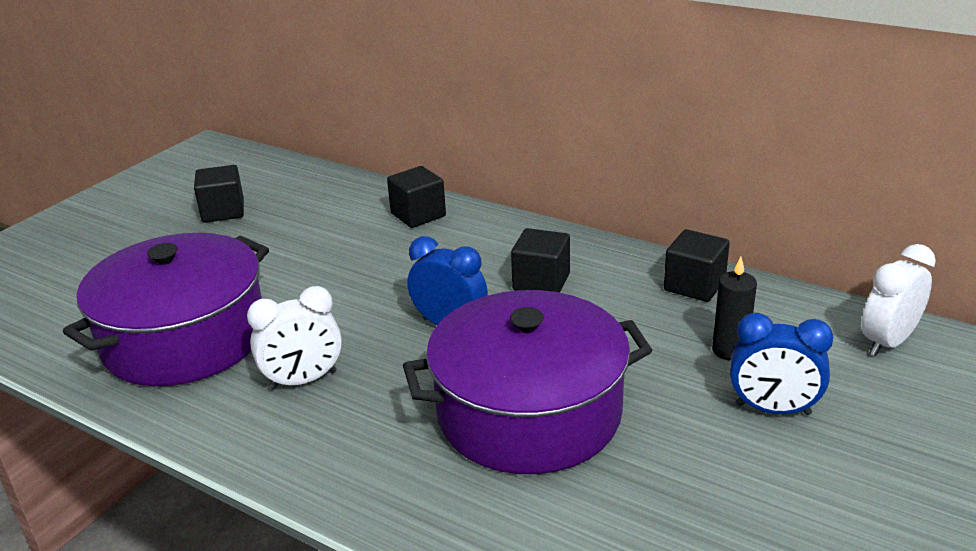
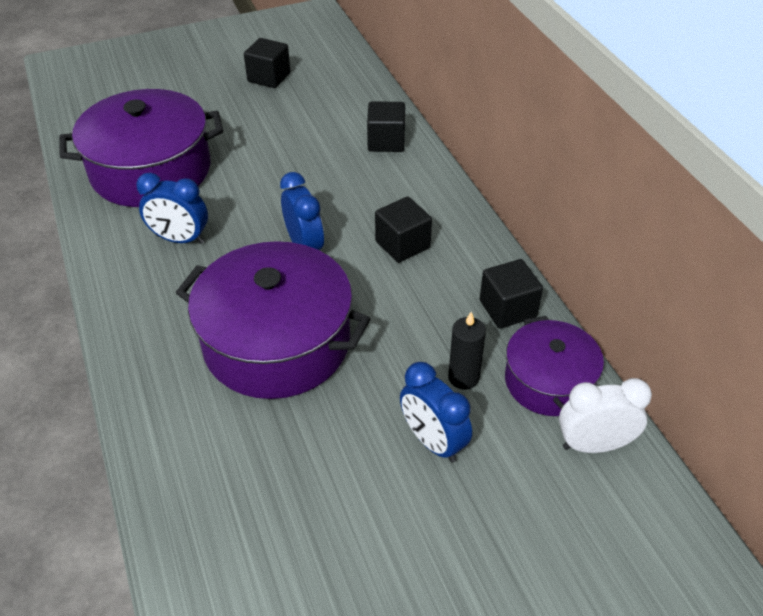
camera: 35 degrees right, 15 degrees up
white clock [247,286,342,390] -> blue clock [136,173,208,244]
none -> purple pot [505,316,604,416]

